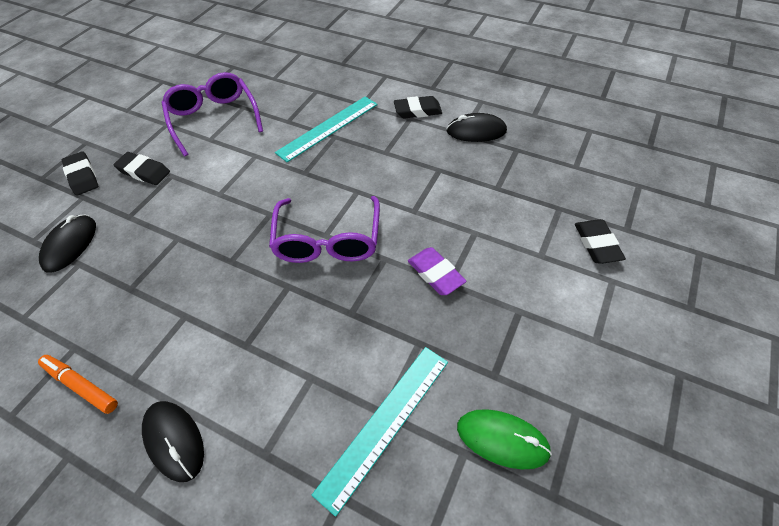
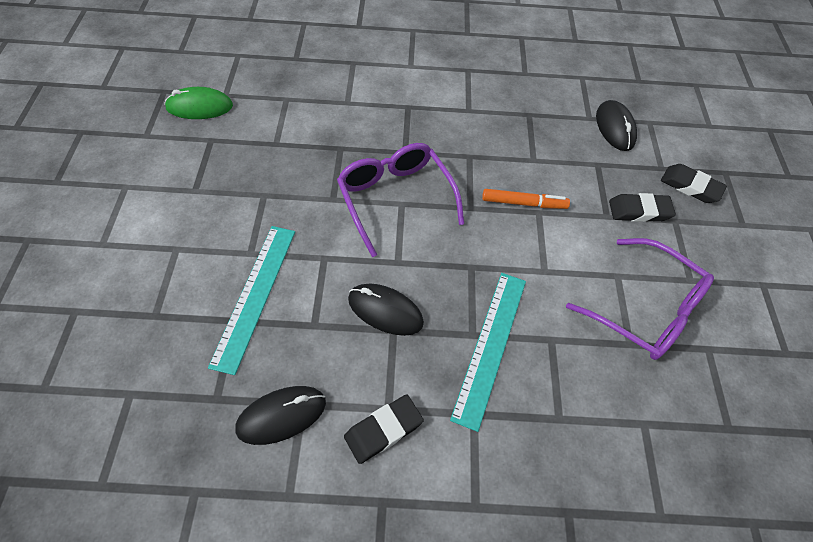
camera: 150 degrees right, 5 degrees up
orange marker [38,355,118,414] -> orange marker moved to [482,189,570,209]
black mouse [142,401,204,482] -> black mouse moved to [348,284,424,336]
turquoise ruler [312,347,448,517] -> turquoise ruler moved to [208,226,295,375]
purple eraser [408,247,467,295] -> none
black eraser [575,219,626,264] -> none

